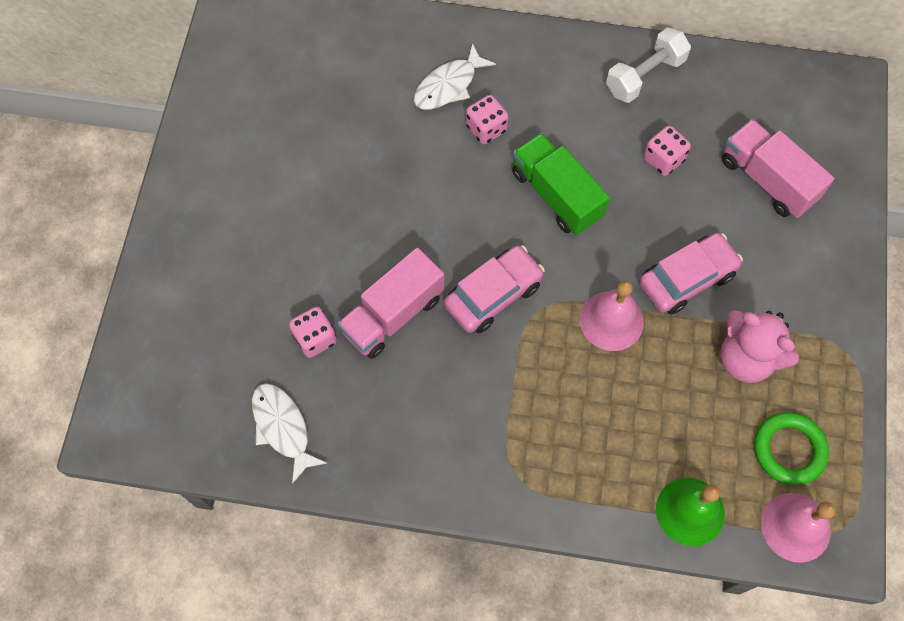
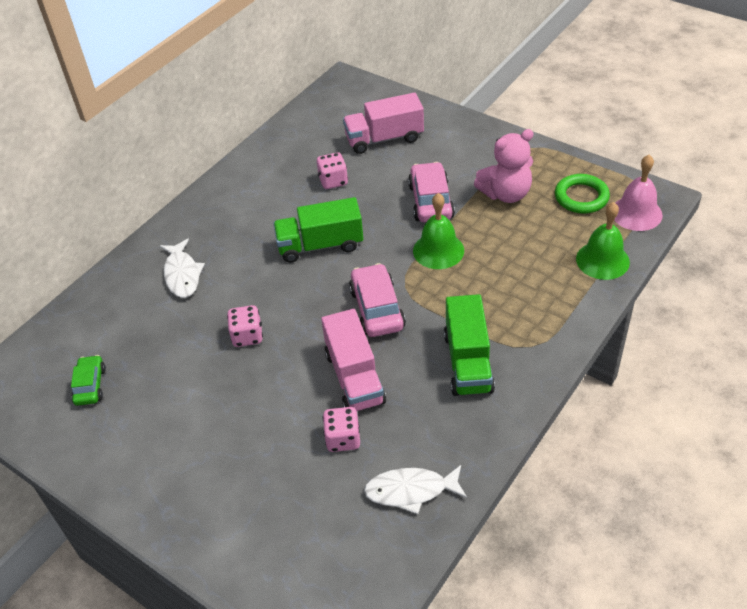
camera: 60 degrees left, 20 degrees down
pink dice [466,95,509,144] -> pink dice moved to [227,305,263,347]
pink bell [580,280,644,351] -> green bell [413,193,464,269]
white dumbbell [606,27,691,103] -> none
none -> green car [71,355,106,406]
none -> green truck [444,294,495,396]

